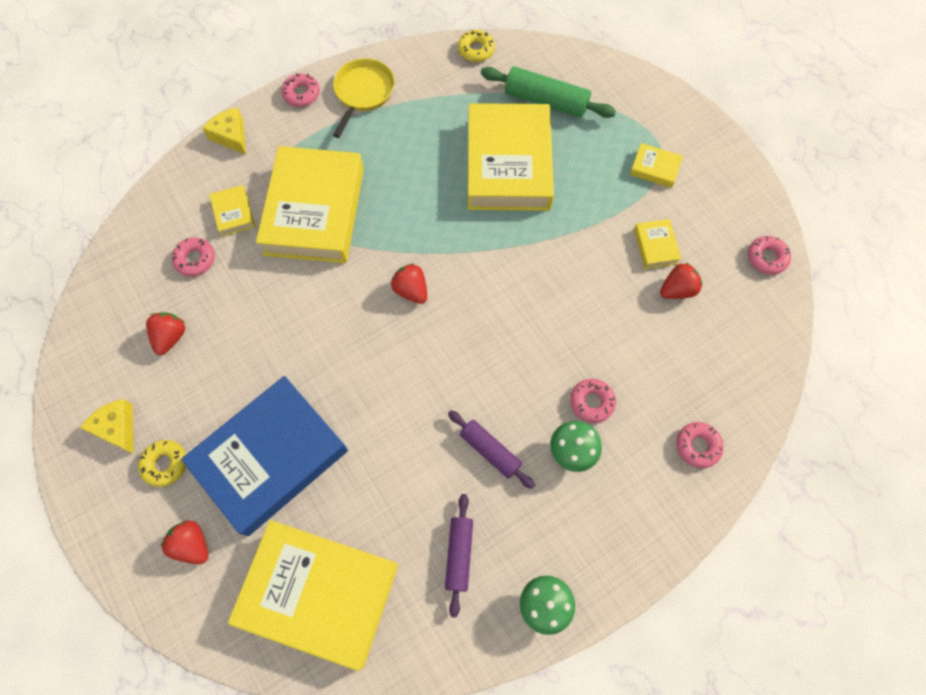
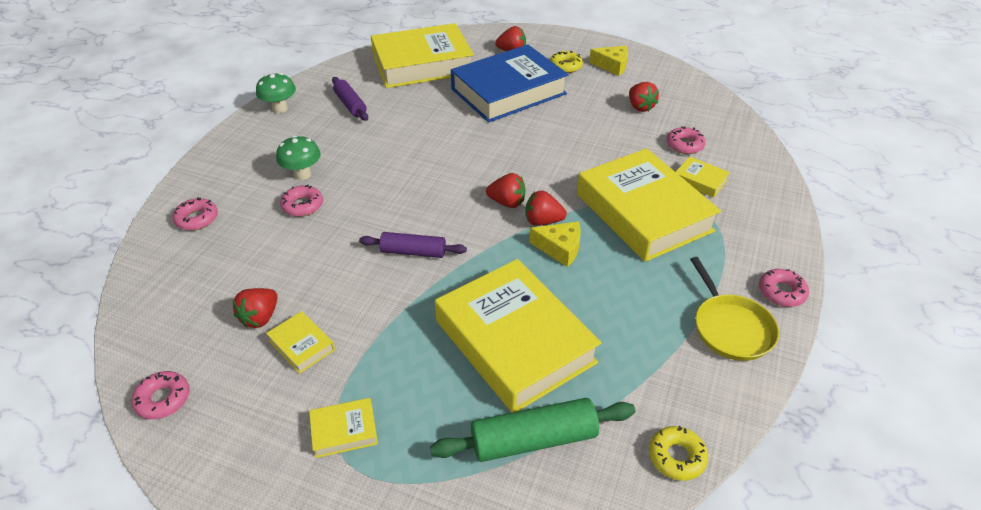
camera: 145 degrees right, 25 degrees down
blue book [181,376,348,536] -> blue book turned 45 degrees clockwise [451,44,569,123]
yellow cheese [202,107,246,154] -> yellow cheese moved to [529,222,581,267]
purple rolling pin [448,410,535,489] -> purple rolling pin moved to [359,232,467,258]
none -> red strawberry [525,191,567,226]

